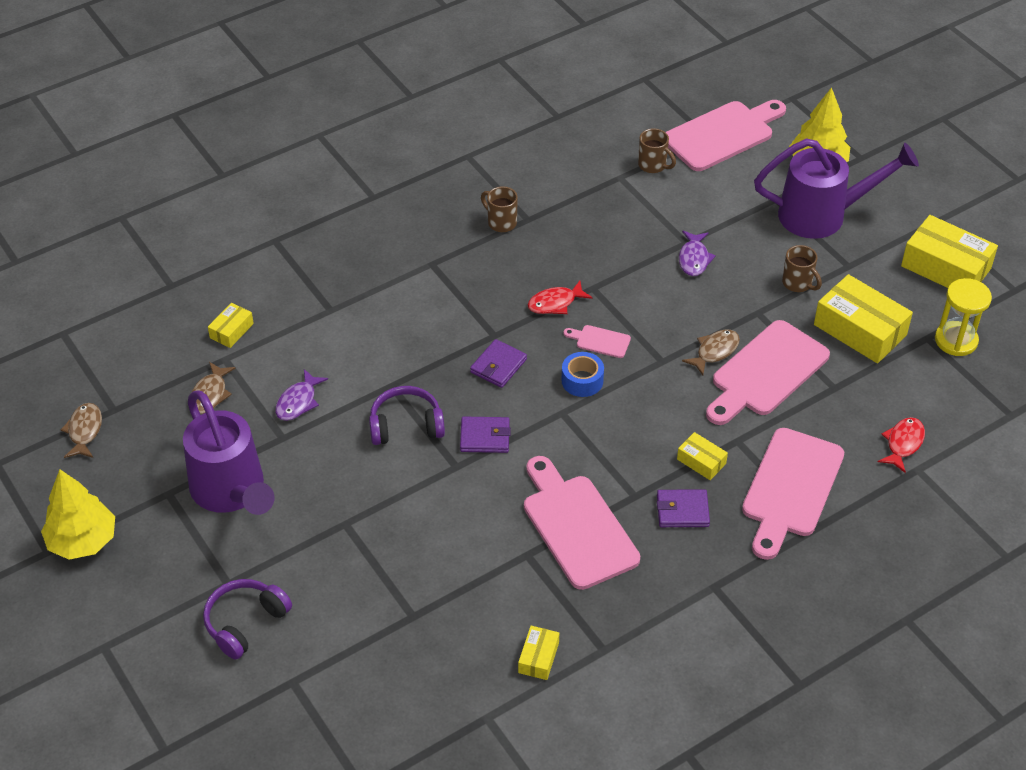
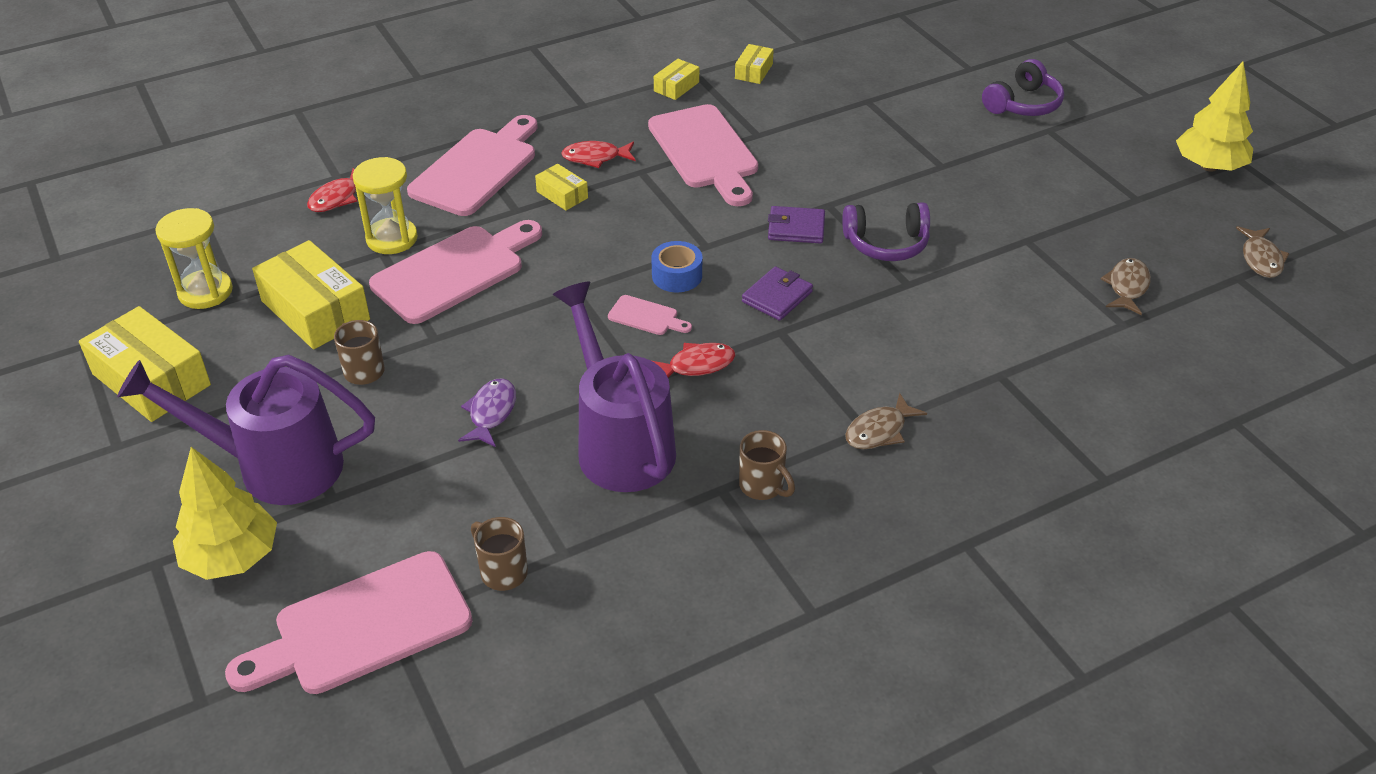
camera: 175 degrees left, 5 degrees down
purple watering can [183,391,274,515] -> purple watering can moved to [553,281,676,492]
yellow box [208,303,254,348] -> yellow box moved to [654,59,699,100]
purple fish [275,369,328,421] -> none
purple wallet [657,489,710,527] -> red fish [561,141,636,168]
brown fish [682,329,740,375] -> brown fish moved to [845,393,927,449]
none -> yellow hourglass [353,157,418,254]

